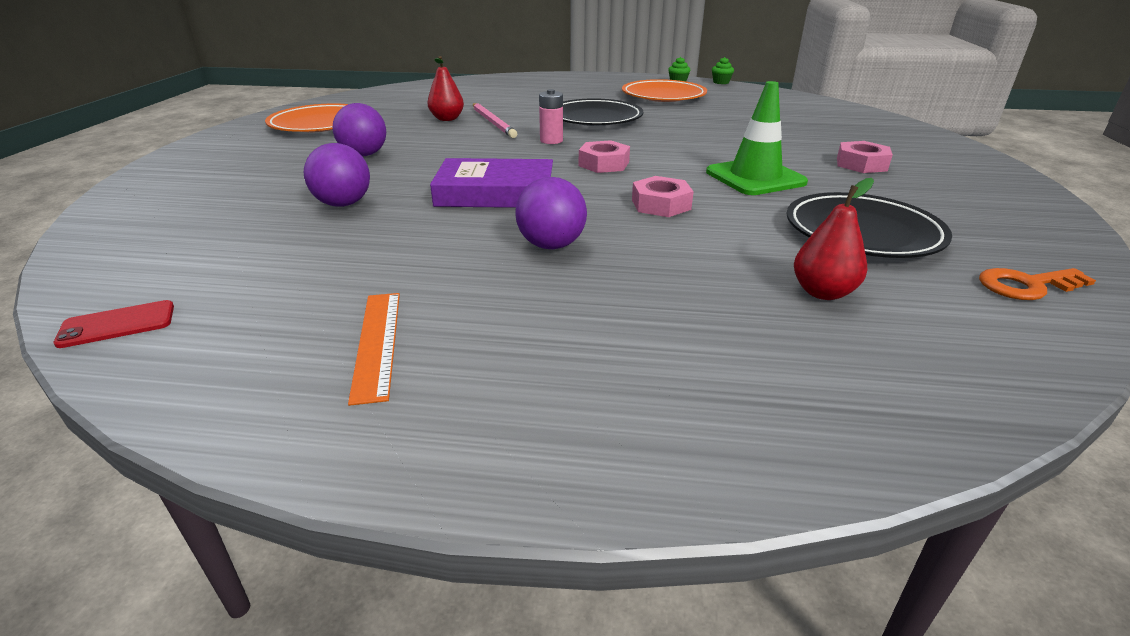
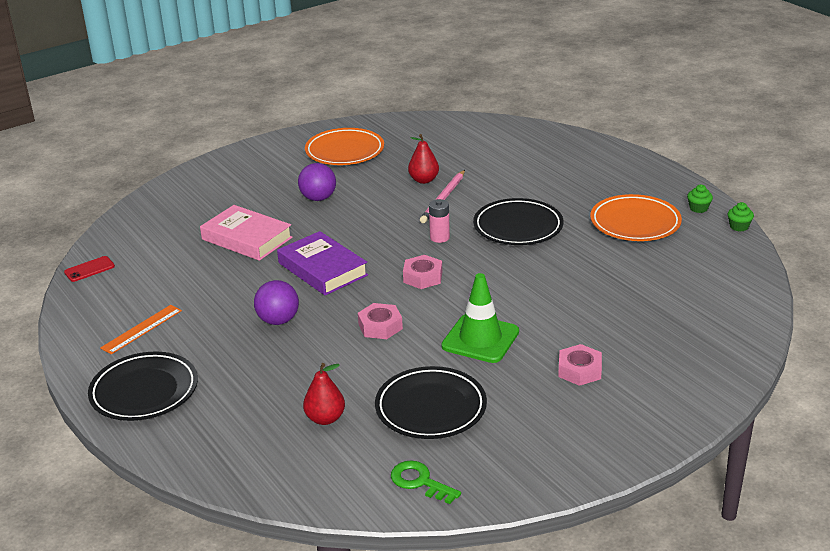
camera: 50 degrees right, 0 degrees up
red phone [54,300,174,348] -> red phone turned 60 degrees counterclockwise [64,256,115,282]
purple ball [304,143,370,207] -> pink book [200,205,293,261]
orange key [979,268,1096,300] -> green key [391,460,461,504]
none -> black plate [88,352,198,421]

